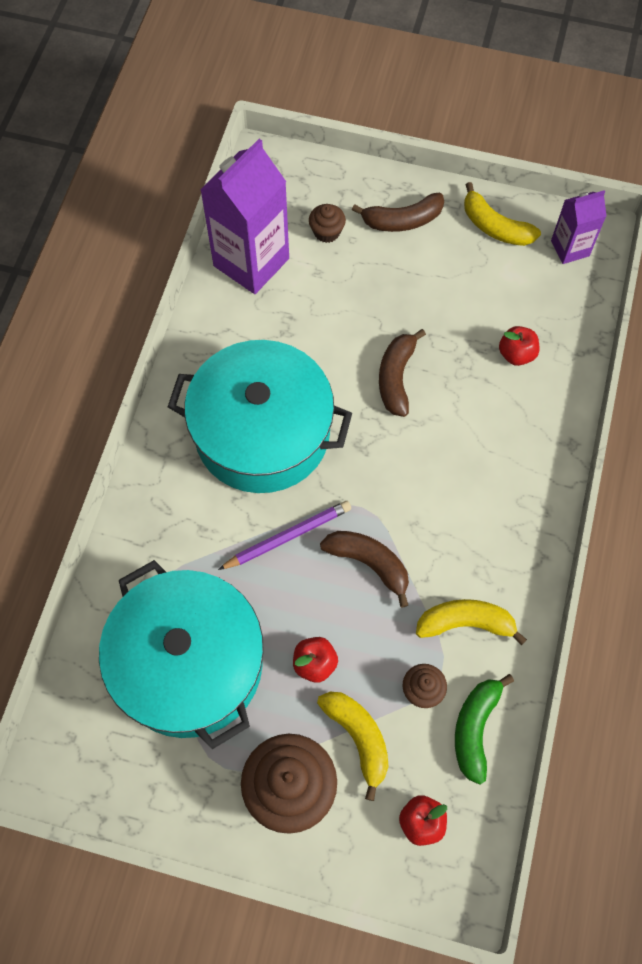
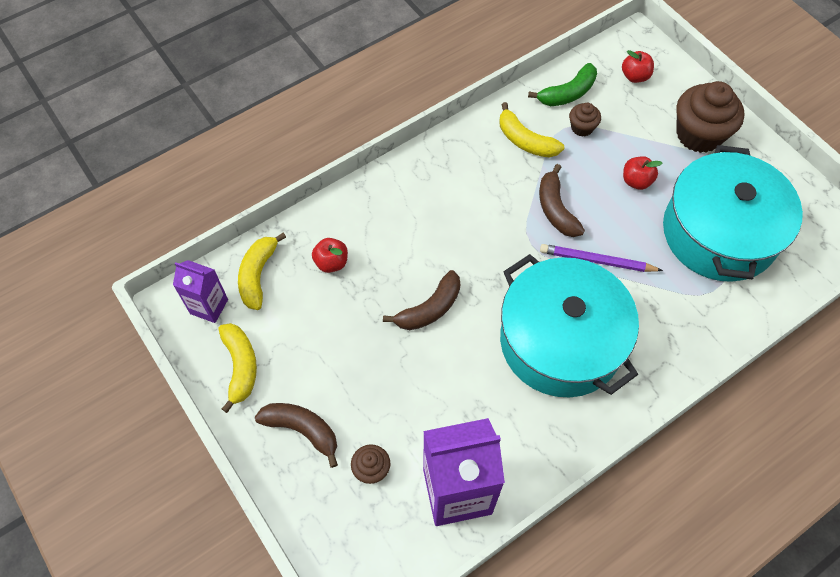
camera: 140 degrees left, 5 degrees down
yellow banana [317,692,389,801] -> yellow banana moved to [238,233,286,310]

